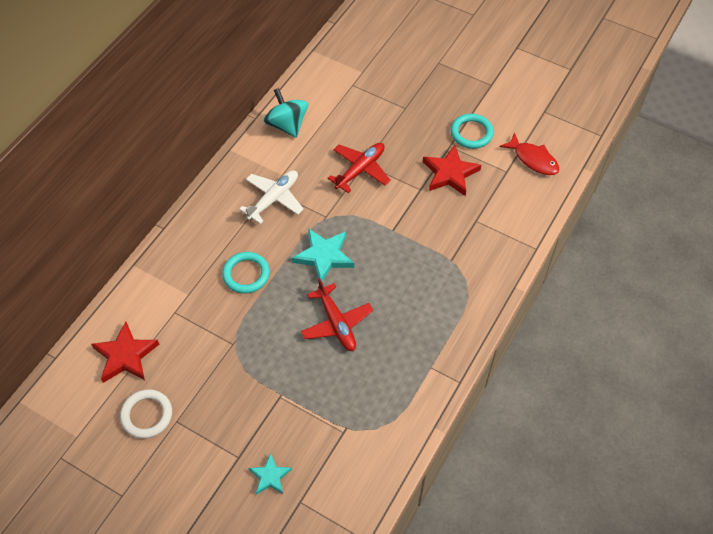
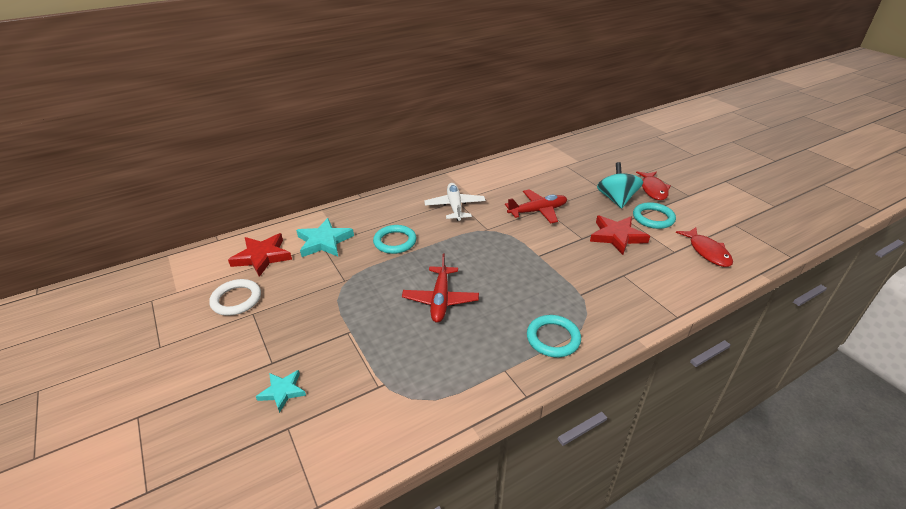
camera: 30 degrees right, 20 degrees down
white plane [239,170,304,224] -> white plane turned 75 degrees counterclockwise [424,183,486,221]
turquoise spinning top [264,88,308,138] -> turquoise spinning top moved to [597,162,643,209]
turquoise star [292,228,354,282] -> turquoise star moved to [296,218,354,257]
none -> turquoise ring [527,315,581,357]
none -> red fish [636,171,671,200]

